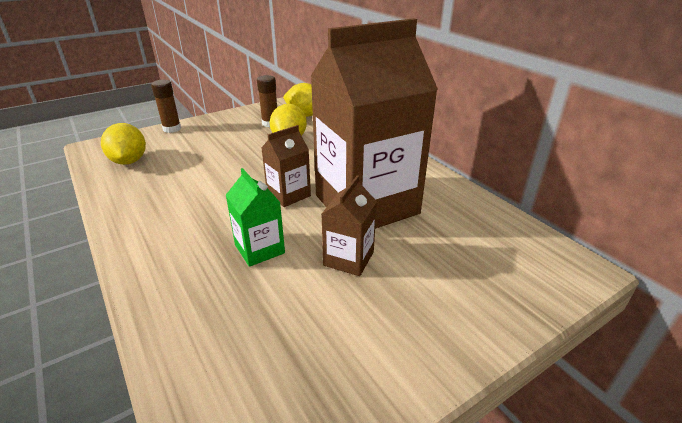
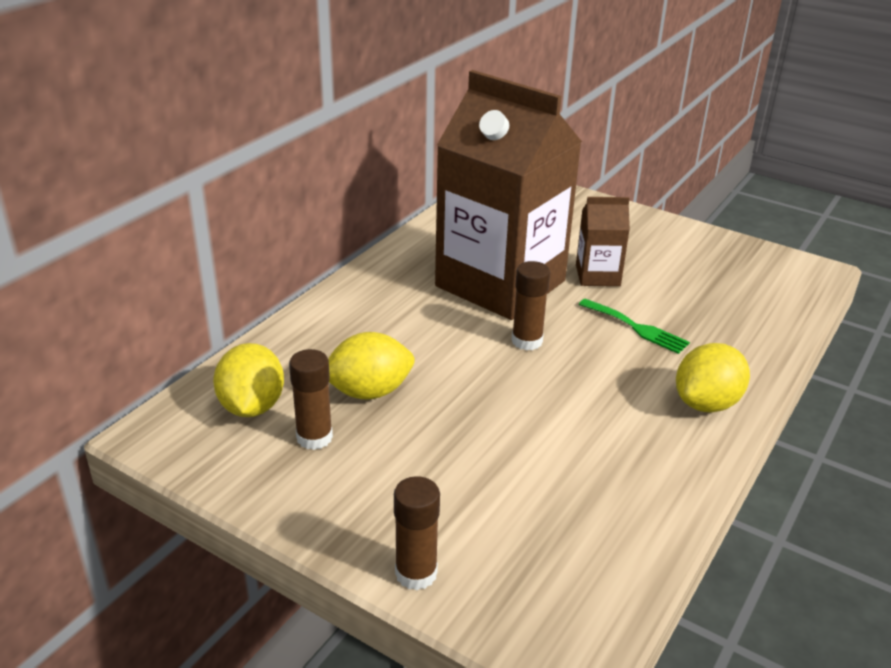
camera: 115 degrees left, 0 degrees up
yellow lemon [101,123,146,165] -> yellow lemon moved to [676,343,750,412]
green carton [226,168,285,267] -> green fork [579,299,690,354]
brown carton [261,125,311,207] -> brown glue stick [512,261,550,351]

